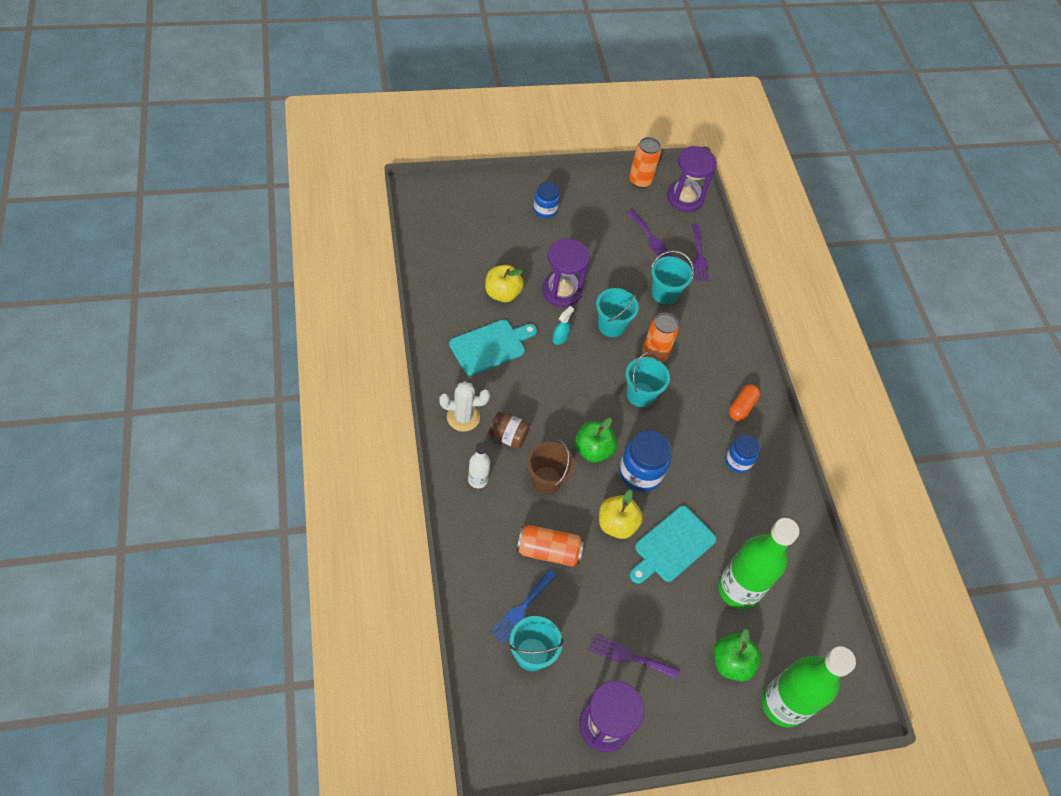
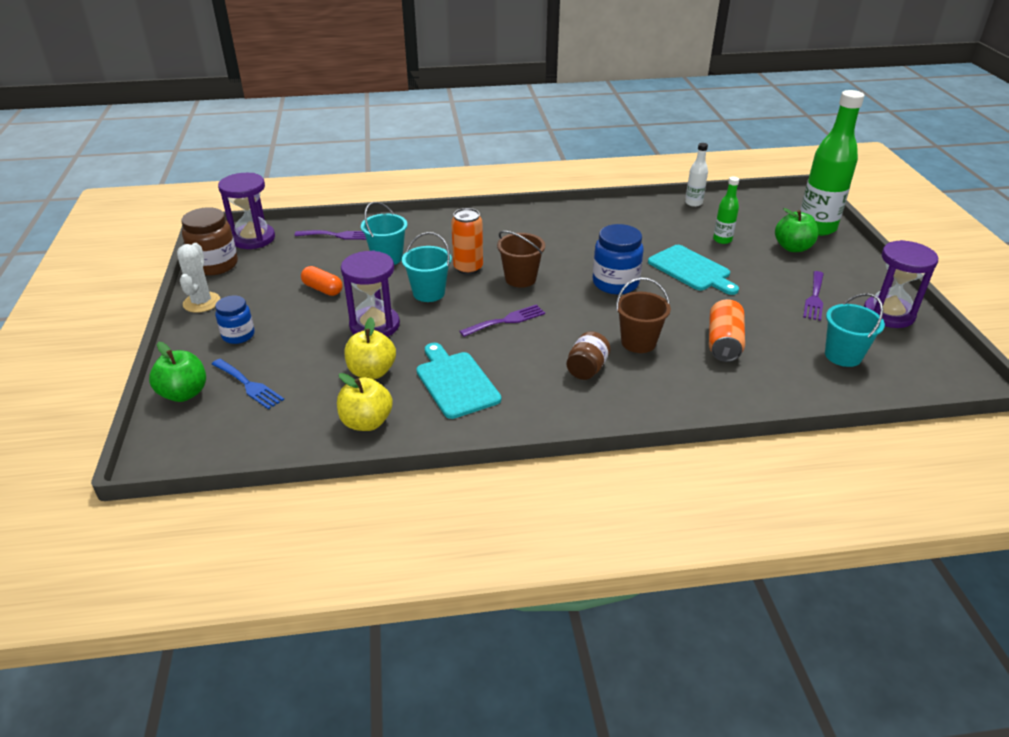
camera: 80 degrees left, 20 degrees down
white cactus [439,381,490,432] -> white cactus moved to [177,243,220,313]
white bottle [468,442,490,488] -> white bottle moved to [685,143,708,207]
blue fork [490,570,557,644] -> blue fork moved to [212,359,284,409]
turquoise spray bottle [553,306,574,345] -> none
green apple [574,418,617,463] -> green apple moved to [149,342,206,402]
yellow apple [599,490,643,539] -> yellow apple moved to [337,373,393,431]
turquoise bucket [626,352,670,407] -> brown bucket [497,231,545,288]
purple fork [627,209,674,258] -> purple fork moved to [460,304,545,337]
orange can [629,137,661,188] -> brown jar [181,207,238,275]
green bottle [718,518,799,609] -> green bottle [713,176,739,244], size x0.48
blue jar [725,435,760,473] -> none
orange capsule [729,384,760,421] -> orange capsule moved to [301,266,342,296]

